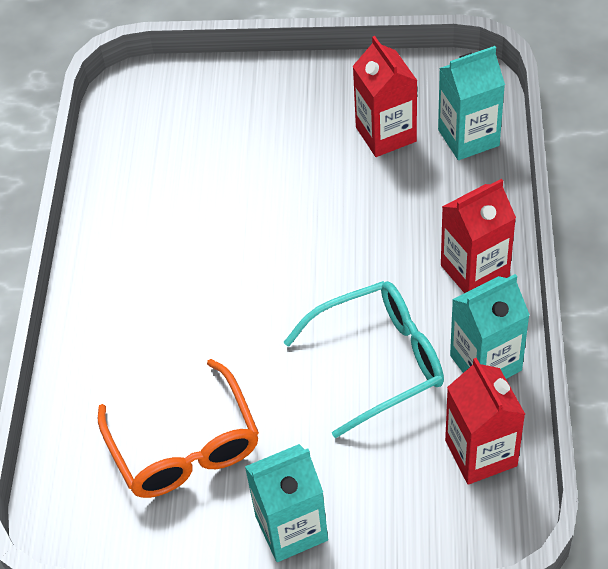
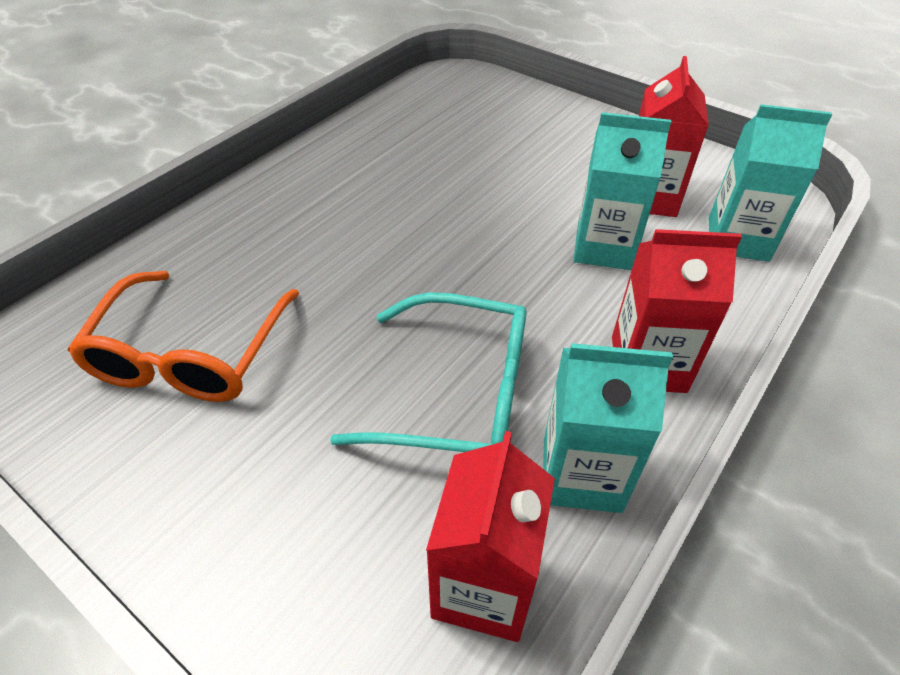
camera: 30 degrees right, 5 degrees down
turquoise carton [245,444,328,562] -> turquoise carton moved to [573,112,671,270]

